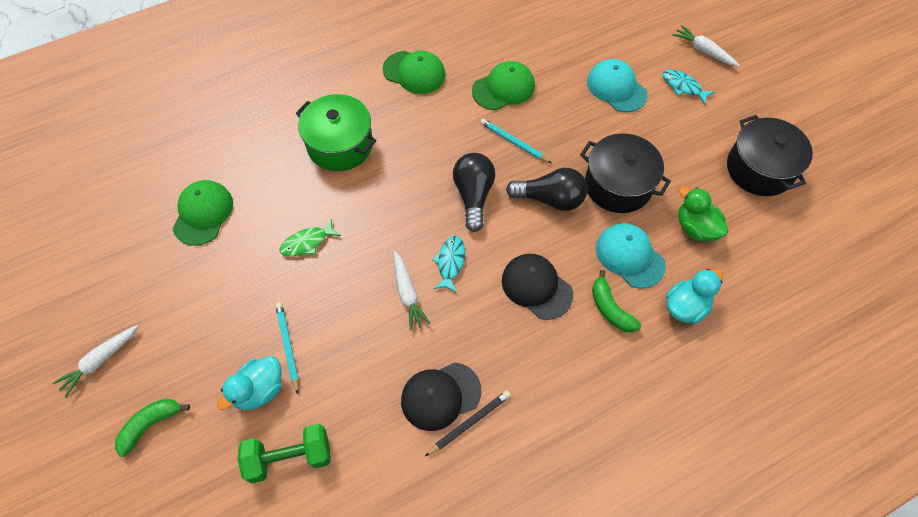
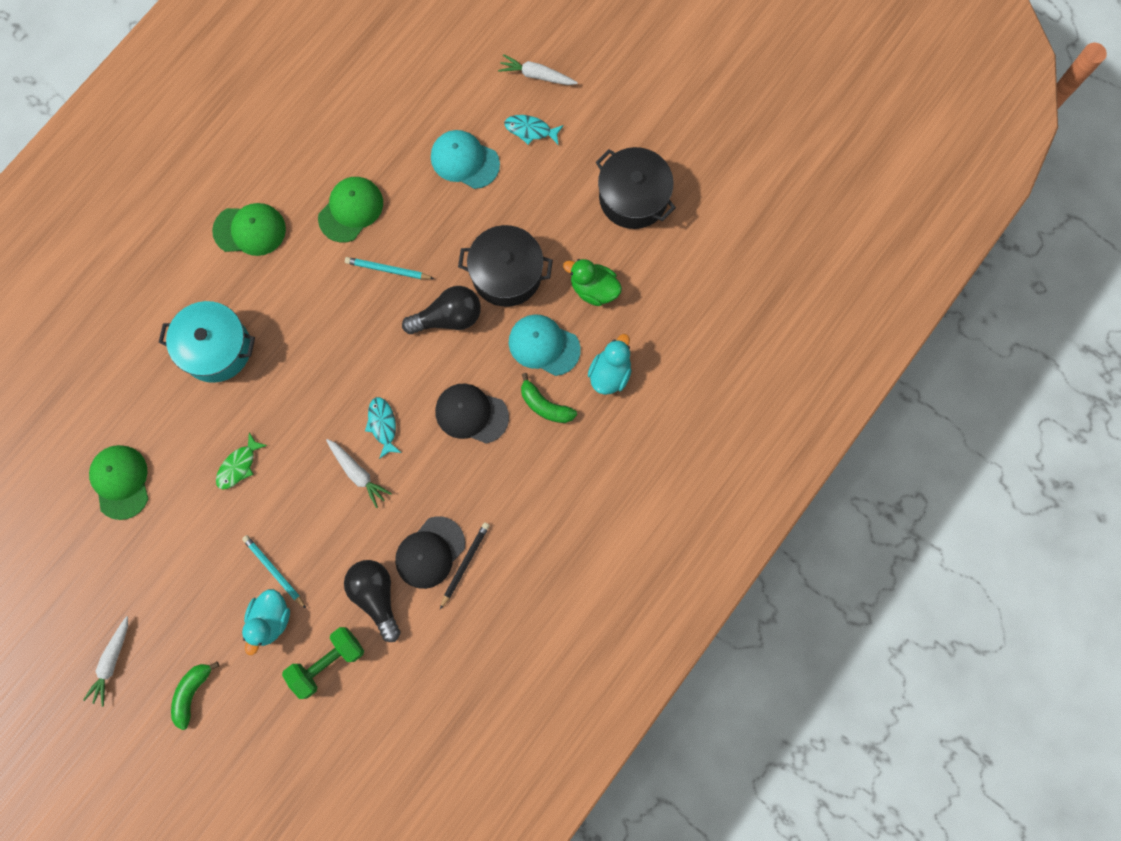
camera: 25 degrees left, 15 degrees up
green pot [296,94,376,171] -> turquoise pot [159,301,255,383]
black light bulb [453,153,495,232] -> black light bulb moved to [344,560,401,642]

